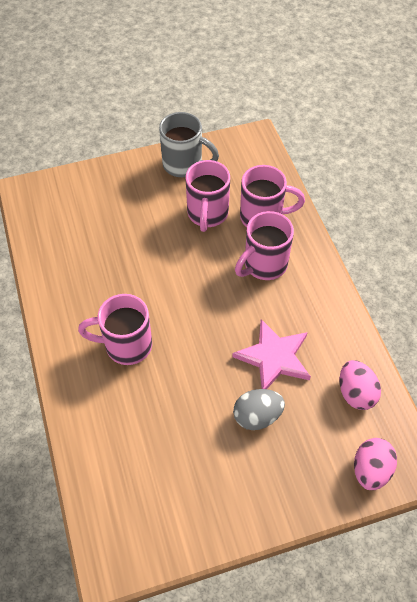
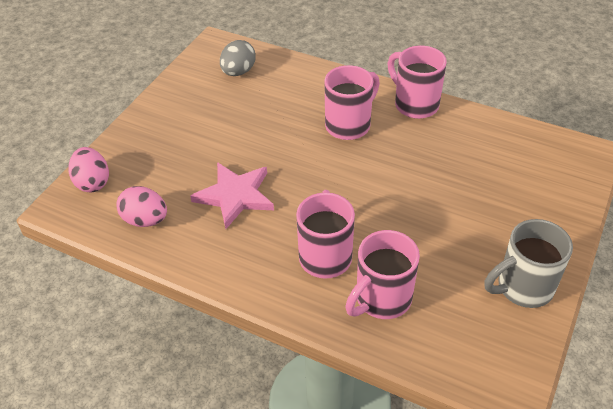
camera: 135 degrees right, 10 degrees down
pink mug [186,160,230,232] -> pink mug moved to [387,45,447,119]
grey egg [233,389,285,430] -> grey egg moved to [220,40,256,76]

